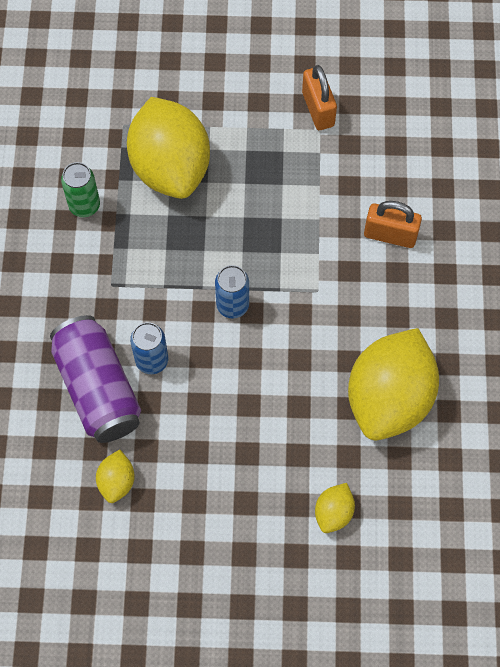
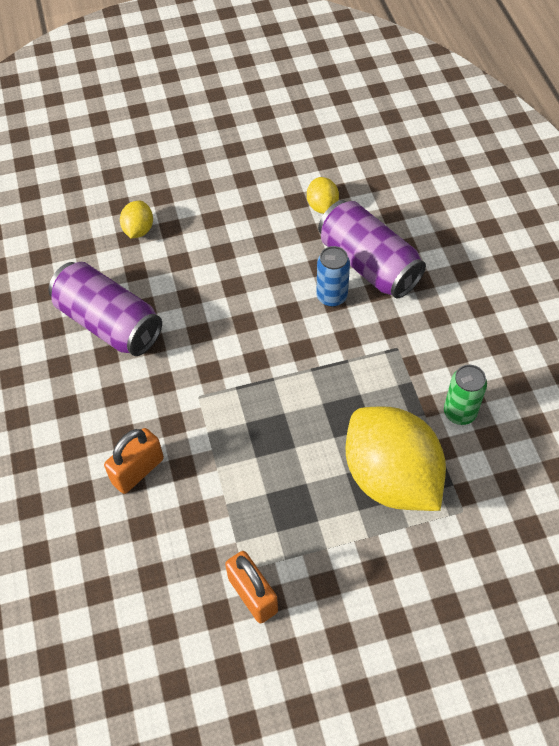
camera: 165 degrees right, 10 degrees down
blue can [215,265,249,318] -> none
yellow lemon [348,328,439,440] -> purple can [48,262,162,356]
orange padlock [364,201,422,248] -> orange padlock turned 45 degrees counterclockwise [104,428,164,494]

